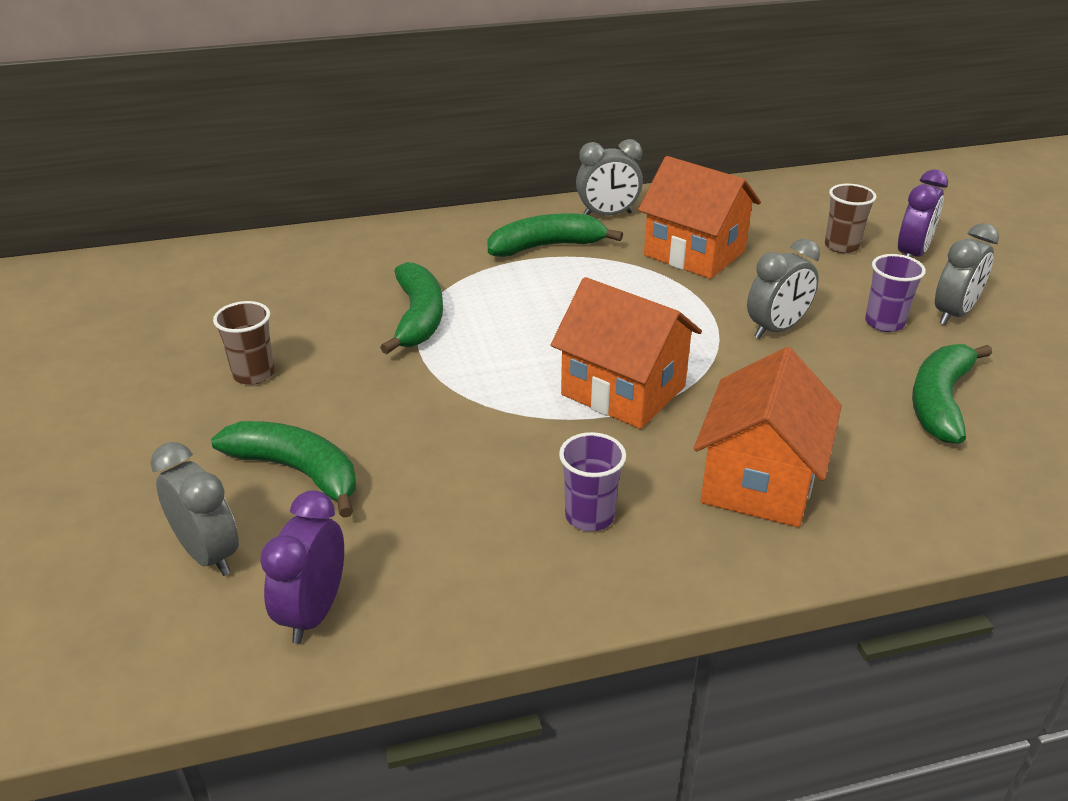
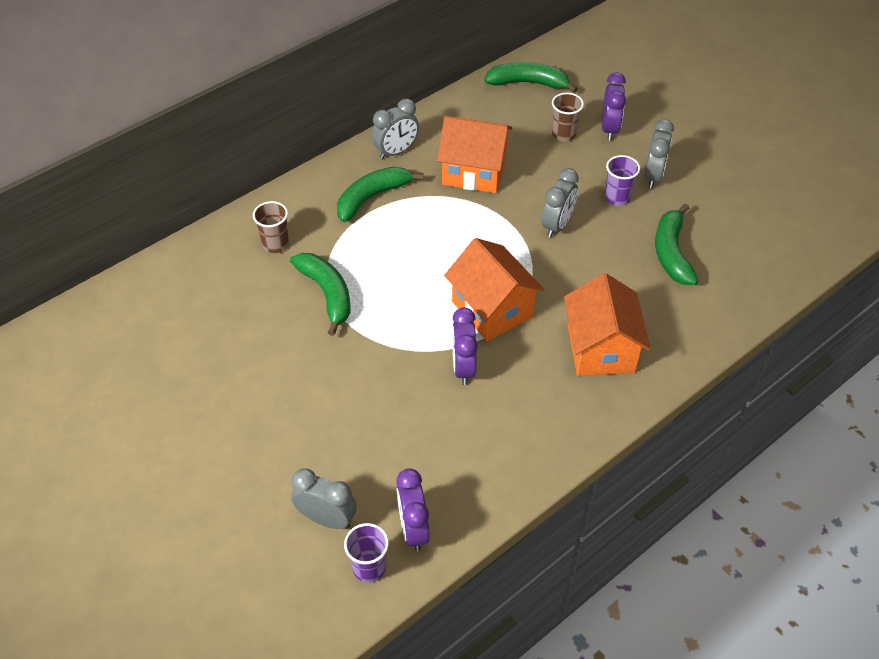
camera: 25 degrees left, 15 degrees up
green banana [211,421,356,518] -> green banana moved to [484,62,578,93]
brown cup [213,301,275,385] -> brown cup moved to [253,201,289,253]
orange house [551,277,702,429] -> orange house turned 45 degrees clockwise [444,238,544,341]
purple cup [559,432,626,531] -> purple cup moved to [344,523,389,583]
none -> purple clock [452,307,478,385]

